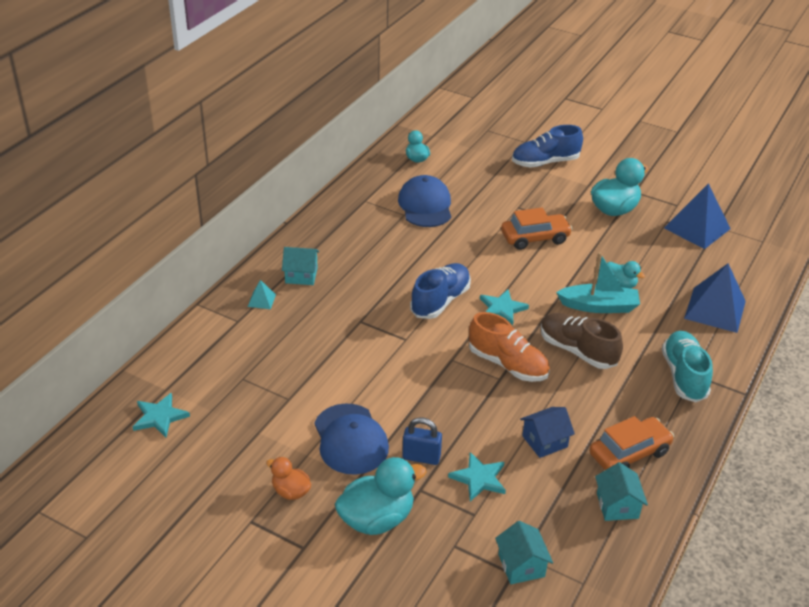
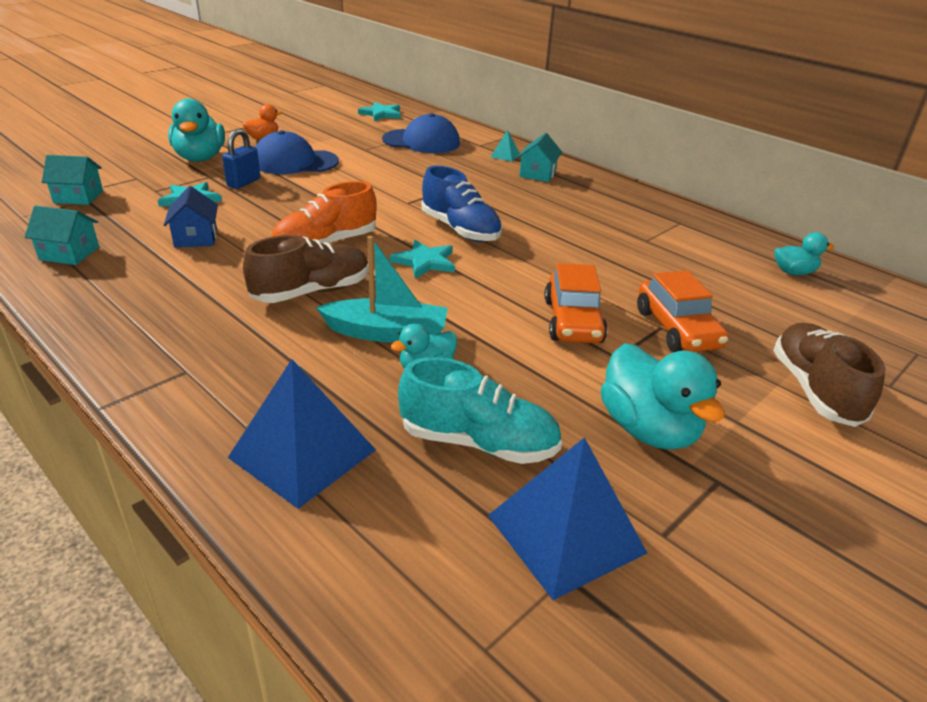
camera: 105 degrees right, 5 degrees down
blue cap [398,175,451,227] -> blue cap moved to [382,113,460,153]
blue shoe [512,125,583,168] -> brown shoe [773,323,886,427]
turquoise boat [556,252,640,313] -> turquoise boat turned 105 degrees counterclockwise [316,236,448,342]
orange car [589,416,674,470] -> orange car moved to [637,271,728,352]
turquoise shoe [662,331,713,402] -> turquoise shoe moved to [398,357,562,464]

